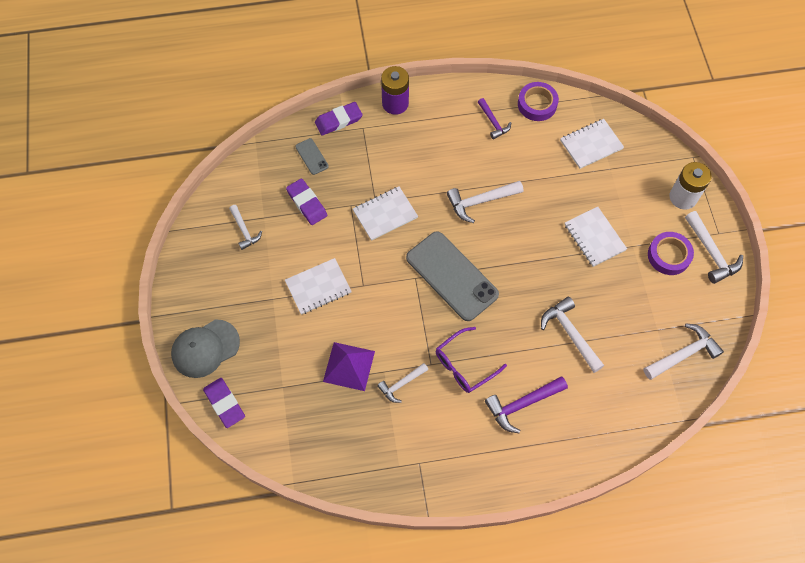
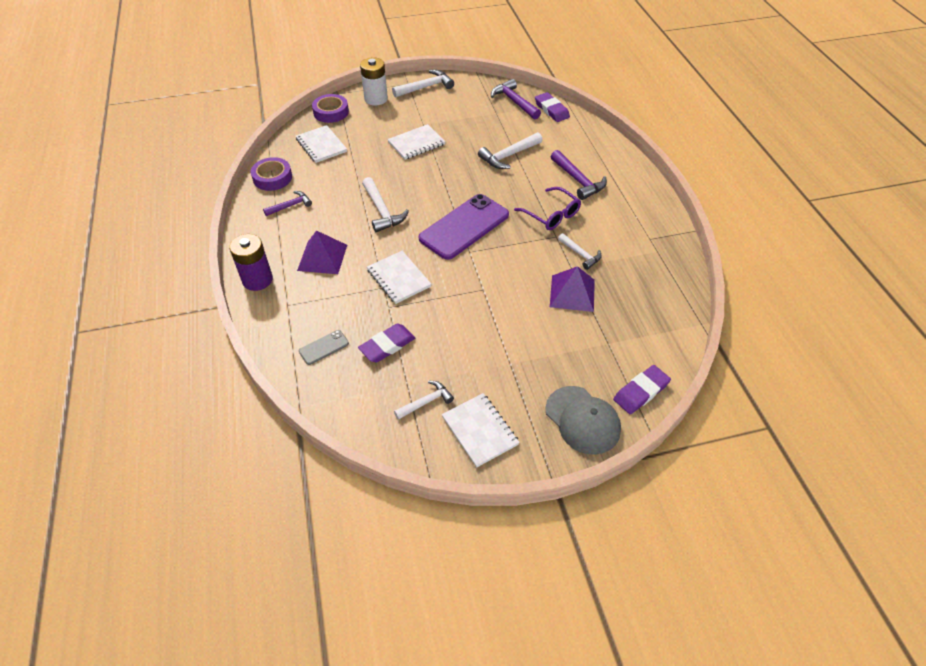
camera: 95 degrees left, 15 degrees down
white notebook [285,258,352,315] -> white notebook moved to [442,393,520,467]
purple eraser [315,102,363,135] -> purple eraser moved to [535,92,570,122]
grey phone [406,231,499,321] -> purple phone [418,194,509,260]
white hammer [643,323,724,380] -> purple hammer [491,79,541,119]
purple tape [648,232,694,275] -> purple tape moved to [312,94,349,123]
none -> purple pyramid [297,230,347,274]

